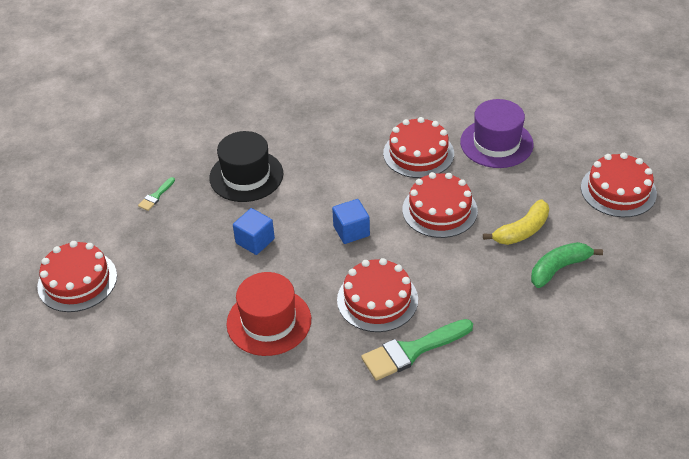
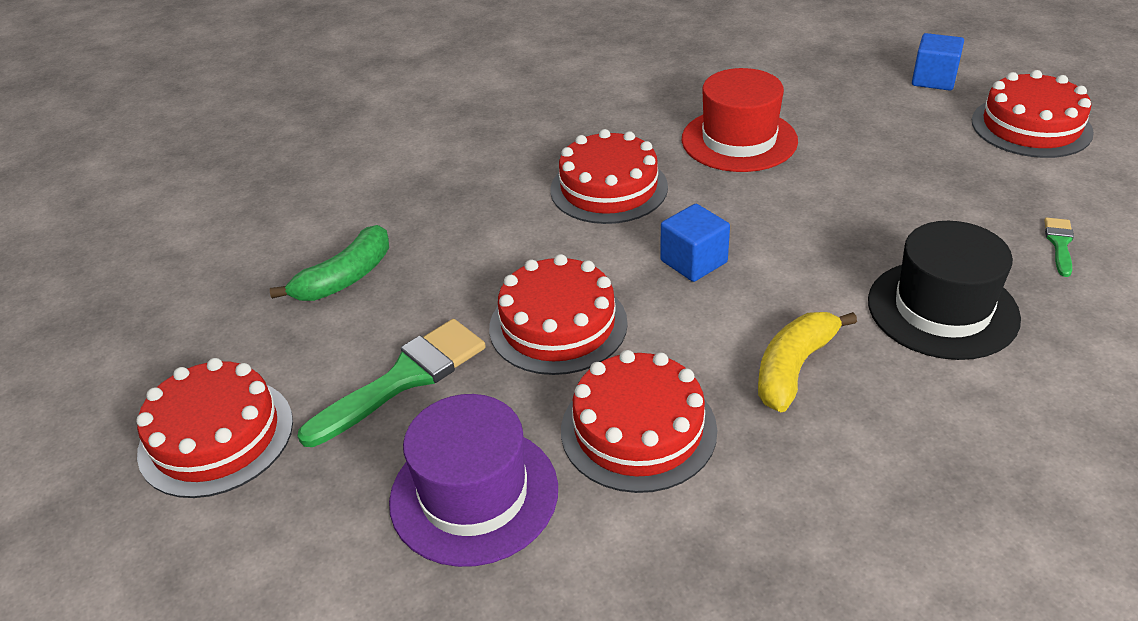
camera: 165 degrees right, 5 degrees down
blue cube [233,208,275,255] -> blue cube moved to [912,33,964,91]
green brush [361,319,473,381] -> green brush moved to [297,319,486,447]
yellow banana [483,200,549,245] -> yellow banana moved to [758,312,857,412]

